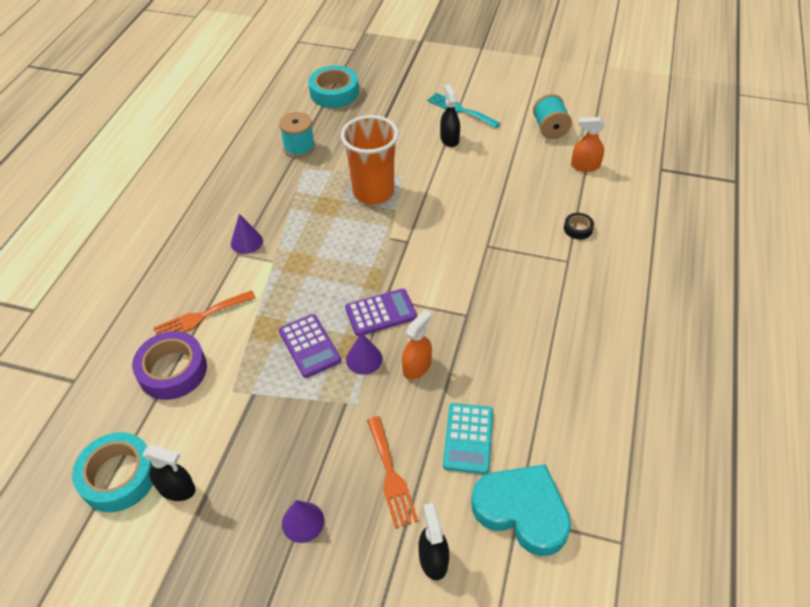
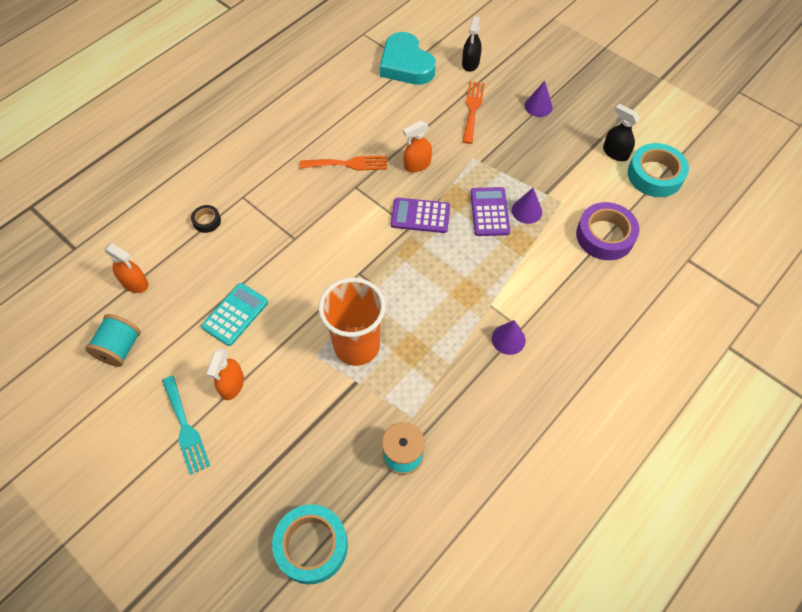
camera: 155 degrees left, 10 degrees up
orange fork [153,290,256,334] -> orange fork moved to [300,156,387,171]
purple cone [346,332,382,375] -> purple cone moved to [512,188,542,224]
black spray bottle [440,84,460,147] -> orange spray bottle [206,348,244,400]
turquoise calculator [443,403,493,474] -> turquoise calculator moved to [201,283,268,346]

